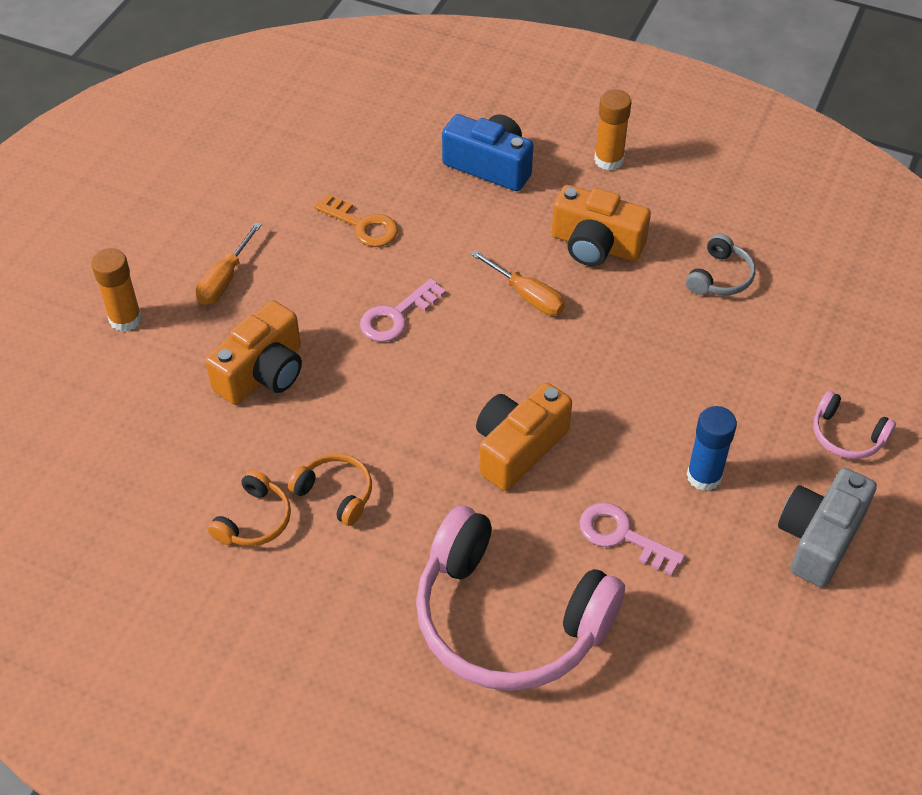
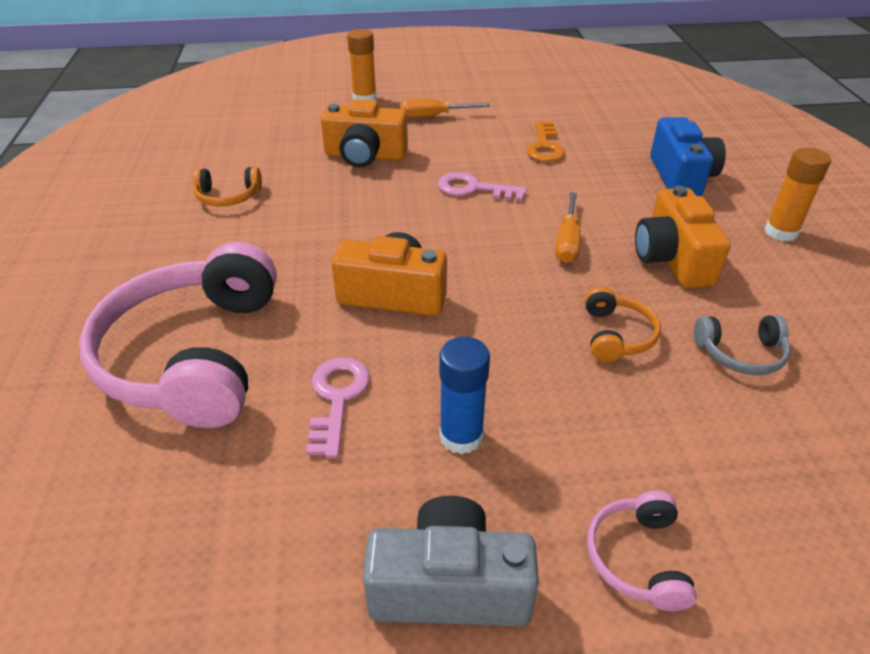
camera: 60 degrees right, 10 degrees down
orange headphones [288,453,372,526] -> orange headphones moved to [585,287,661,362]

